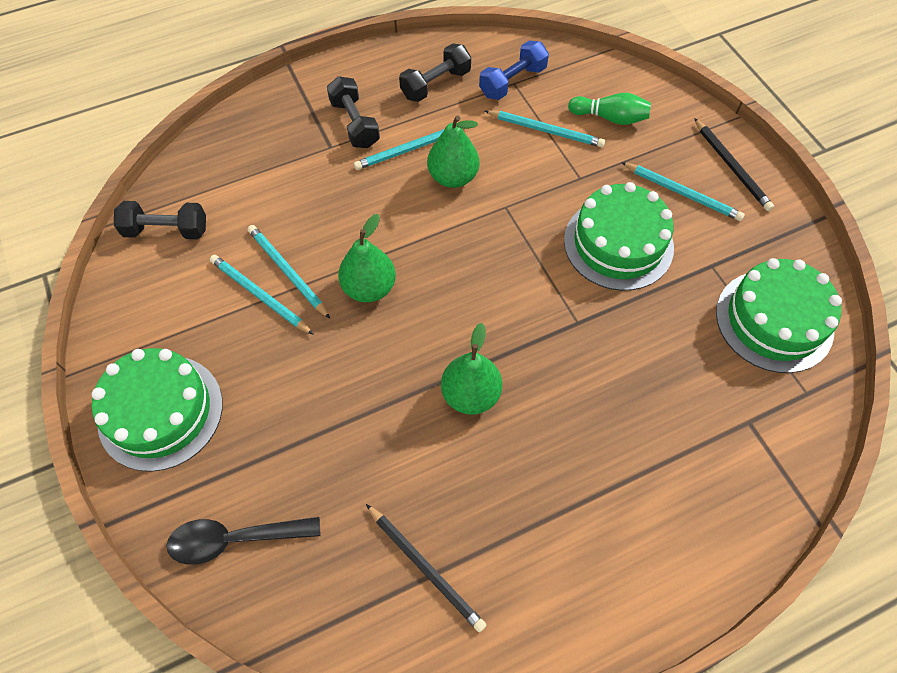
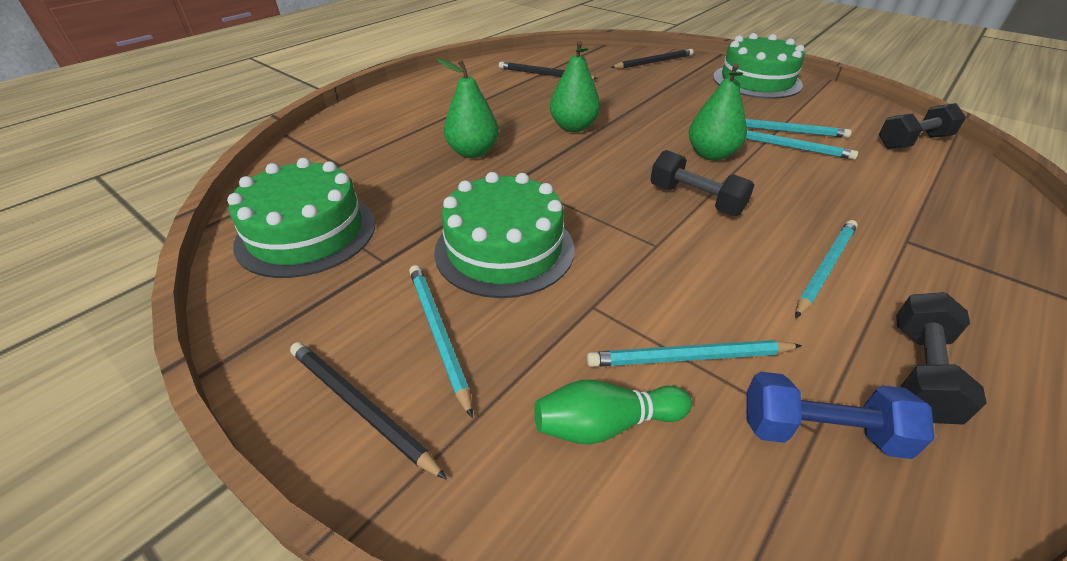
camera: 155 degrees right, 20 degrees down
black spoon [167,517,321,565] -> black pencil [611,49,694,69]
black dumbbell [327,76,380,148] -> black dumbbell moved to [650,150,755,216]
green pear [427,115,479,188] -> green pear moved to [437,59,499,158]
blue dumbbell [479,41,549,100] -> blue dumbbell turned 75 degrees clockwise [746,372,935,459]
turquoise pencil [621,162,745,221] -> turquoise pencil turned 60 degrees clockwise [409,265,473,418]

